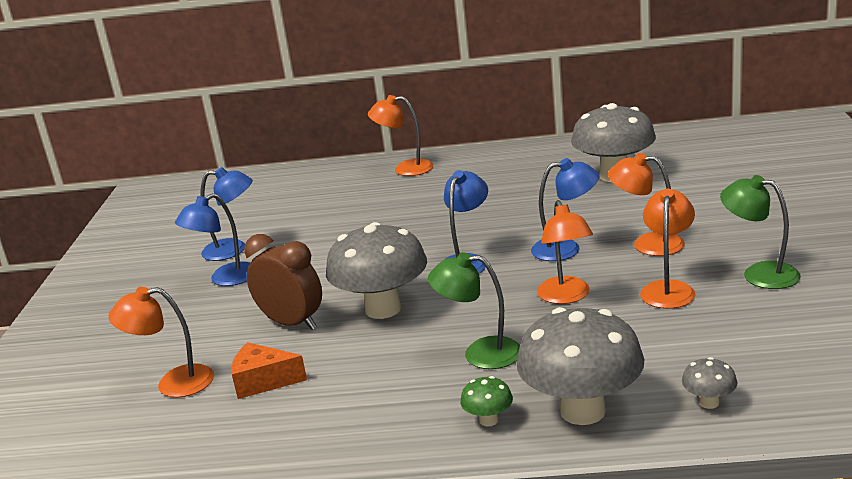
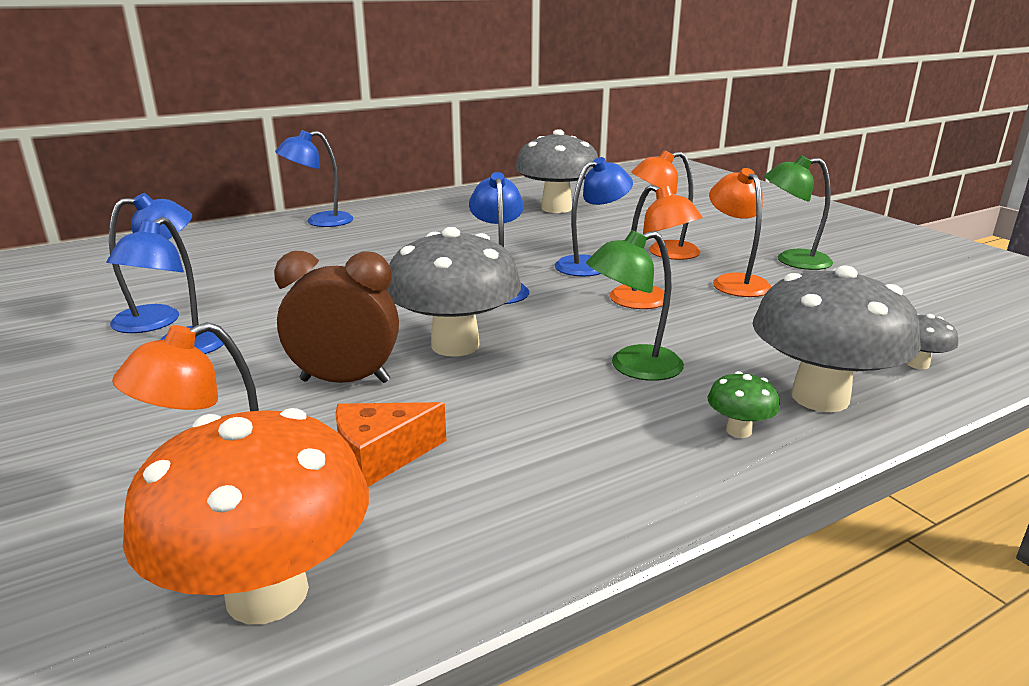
camera: 35 degrees left, 0 degrees up
orange lamp [368,95,433,176] -> blue lamp [275,130,354,227]
none -> orange mushroom [123,408,369,624]

